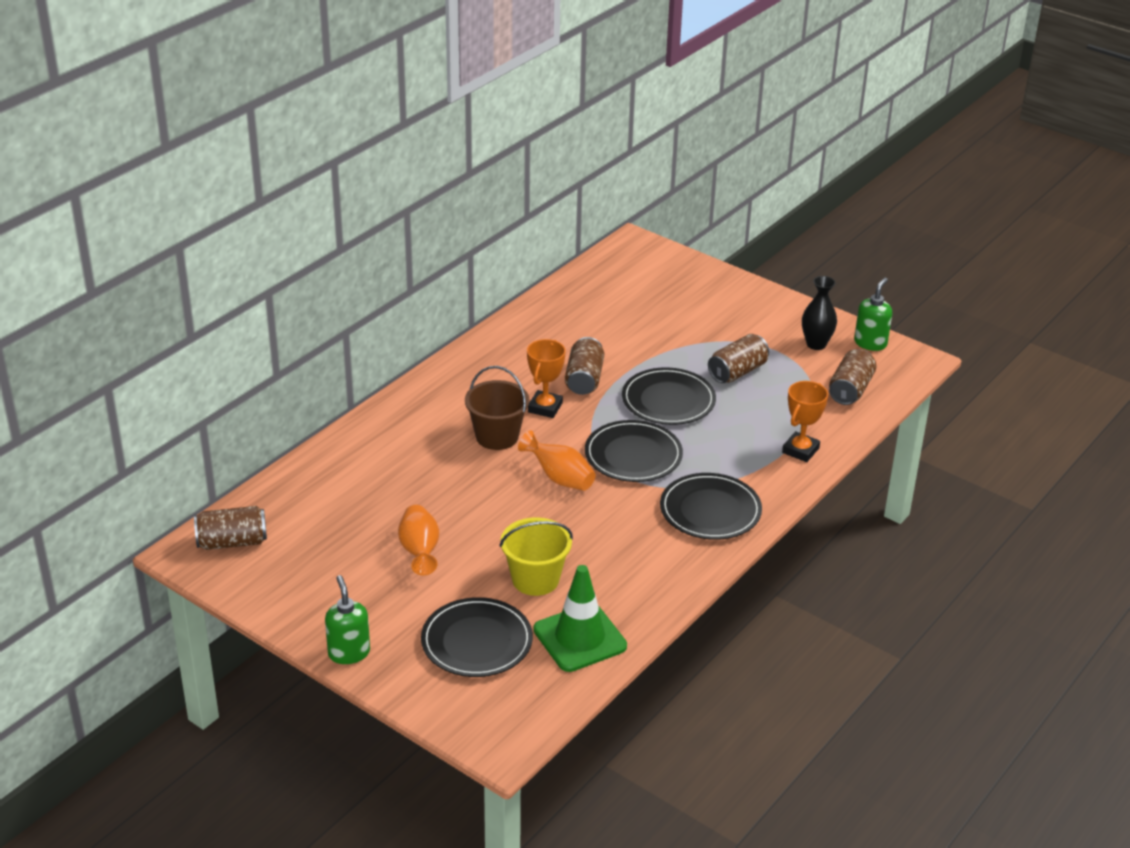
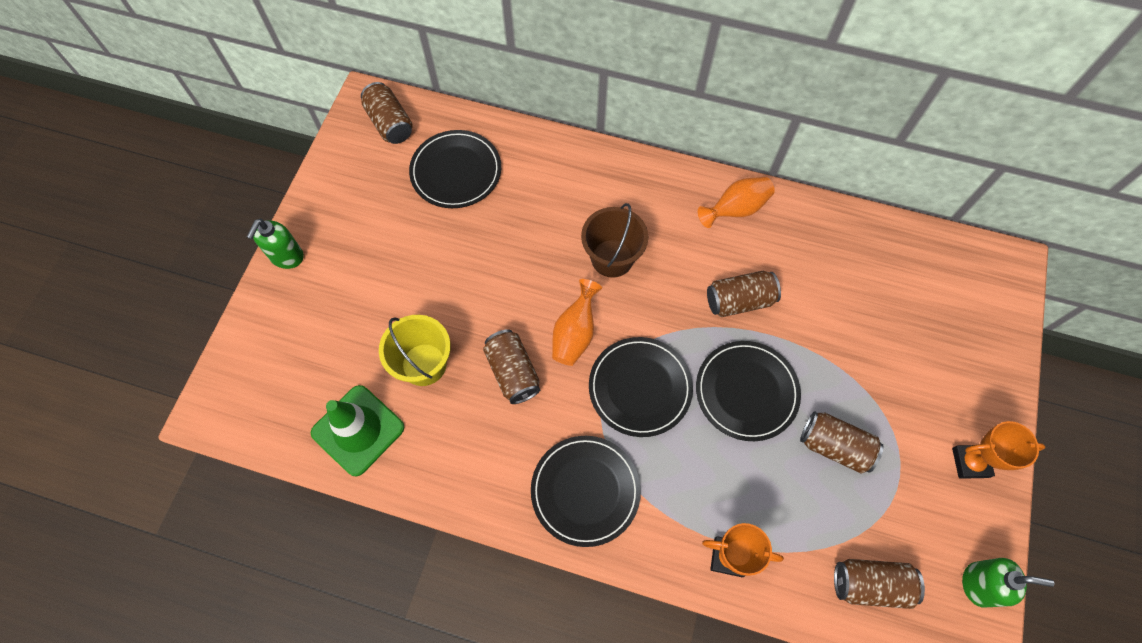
camera: 70 degrees right, 30 degrees up
green soap dispenser [325,575,370,664] -> green soap dispenser turned 150 degrees clockwise [247,219,304,269]
orange vase [398,505,439,576] -> orange vase moved to [698,177,775,228]
black plate [421,597,533,677] -> black plate moved to [409,130,501,208]
orange trophy [527,339,566,418] -> orange trophy moved to [952,421,1045,479]
black vase [802,276,837,350] -> none
none -> brown can [483,329,540,404]

